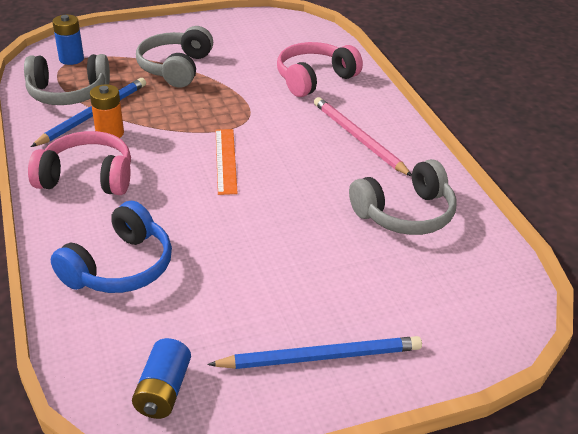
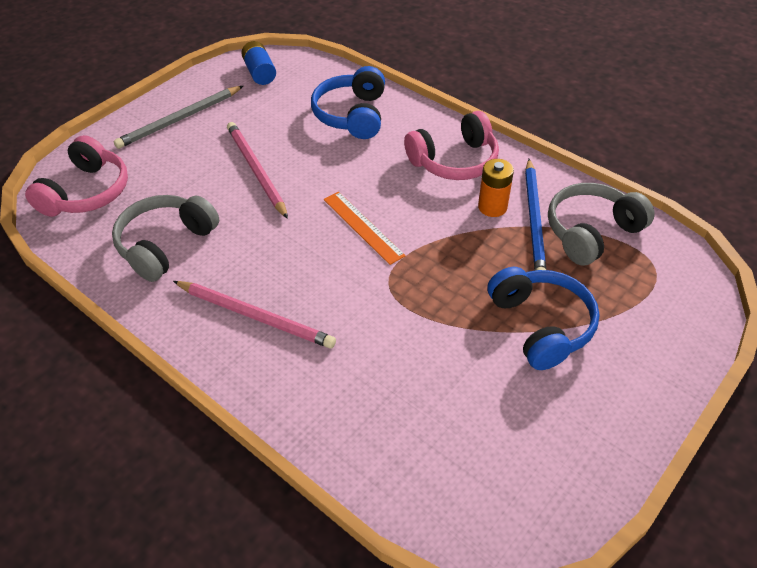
camera: 150 degrees right, 10 degrees up
blue battery [52,15,84,65] -> none
grey headphones [136,26,213,88] -> blue headphones [487,267,600,370]
blue pencil [207,336,422,369] -> grey pencil [114,86,243,149]
pink headphones [277,42,363,97] -> pink headphones moved to [25,135,128,217]
none -> pink pencil [227,122,288,219]

